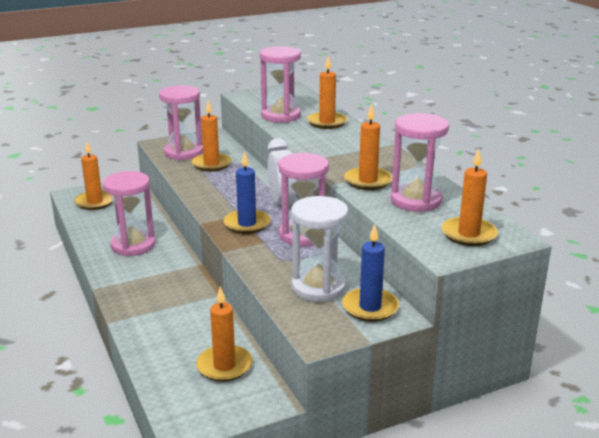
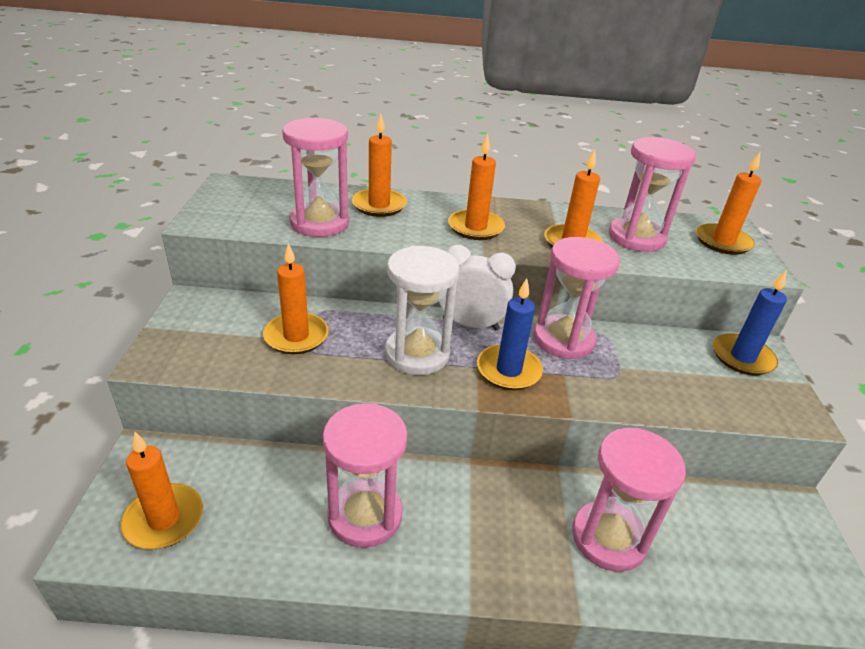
camera: 65 degrees left, 10 degrees up
pink hourglass [159,85,203,160] -> pink hourglass moved to [572,428,686,572]
orange candle [196,286,253,382] -> orange candle moved to [448,134,505,240]
white hourglass [291,196,348,302] -> white hourglass moved to [385,246,459,375]

